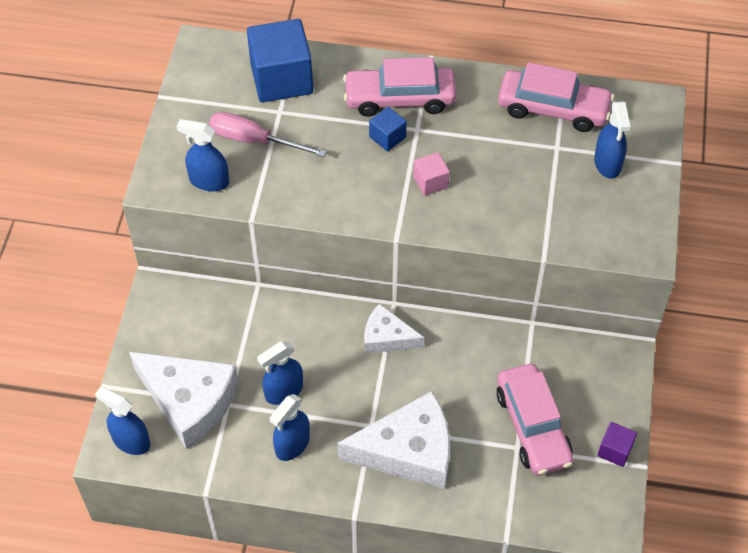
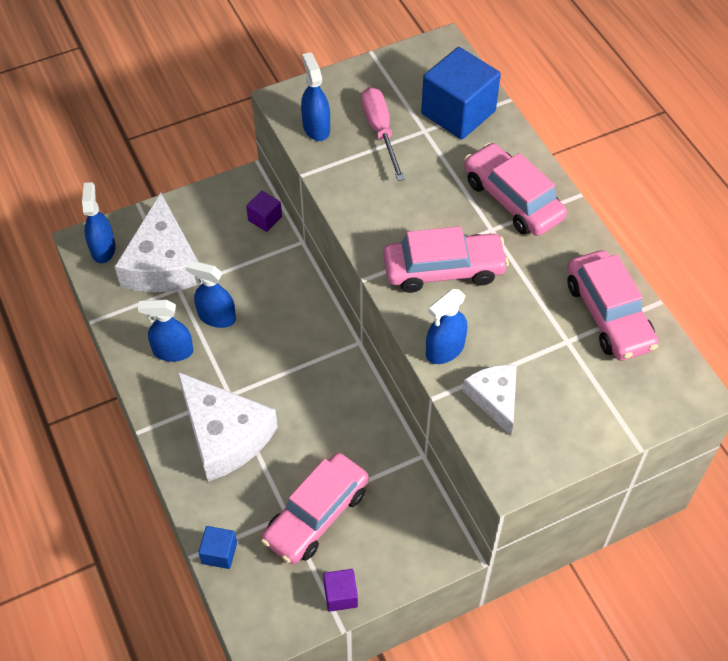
camera: 55 degrees right, 0 degrees up
white cheese [364,303,424,354] -> white cheese moved to [463,365,517,435]
blue cube [369,107,407,151] -> blue cube moved to [199,526,237,569]
pink cube [413,152,450,196] -> pink car [383,226,509,293]
blue spray bottle [594,101,631,179] -> blue spray bottle moved to [426,289,467,364]
none -> purple cube [246,191,282,232]

